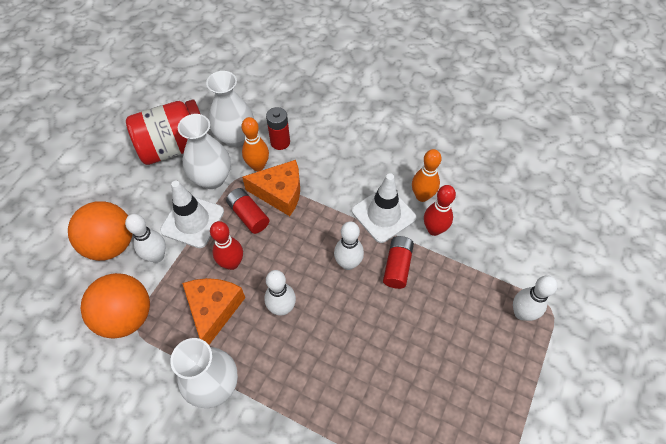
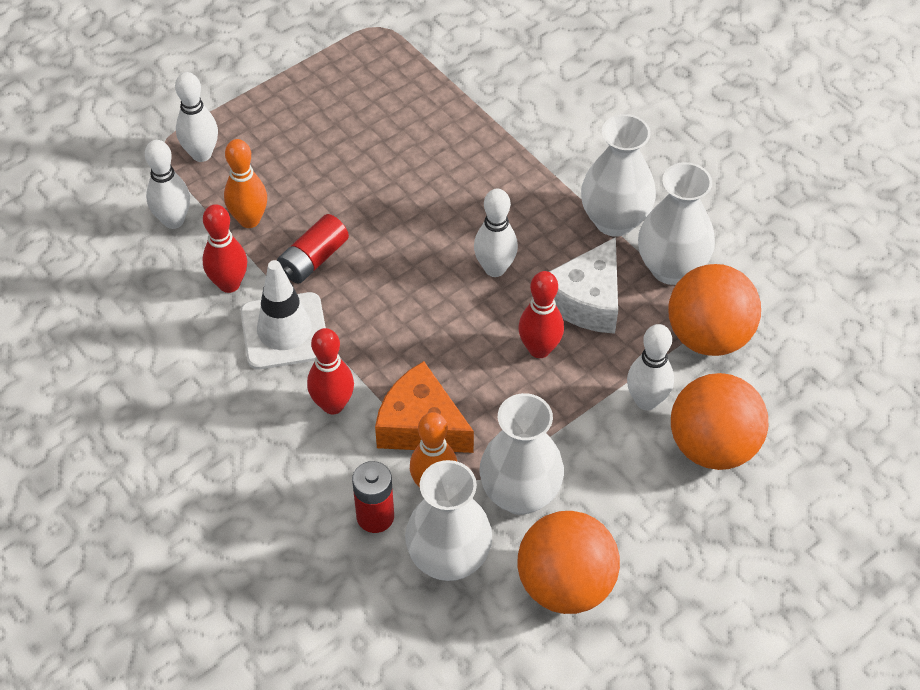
camera: 155 degrees left, 5 degrees down
red jar [126,99,200,165] -> orange ball [518,511,620,614]
white traffic cone [160,180,224,248] -> none
orange cheese [182,278,245,345] -> white cheese [549,237,618,334]
red battery [226,188,269,234] -> none
white bowling pin [334,222,364,270] -> white bowling pin moved to [145,140,190,229]
orange bowling pin [412,149,442,202] -> orange bowling pin moved to [224,139,267,228]
none -> red bowling pin [307,328,354,414]
none -> white vase [638,162,715,285]

